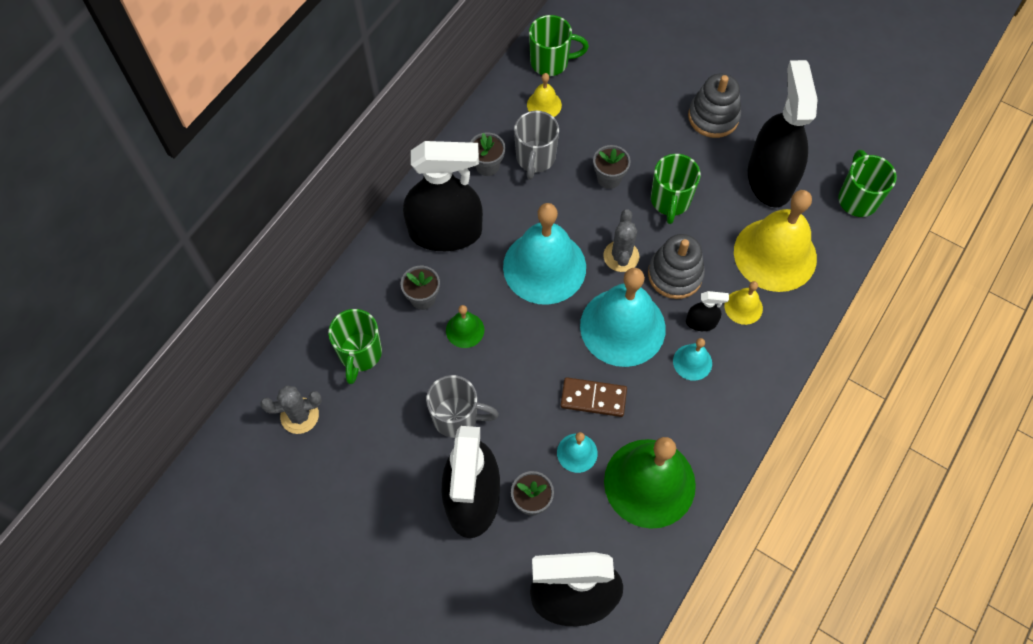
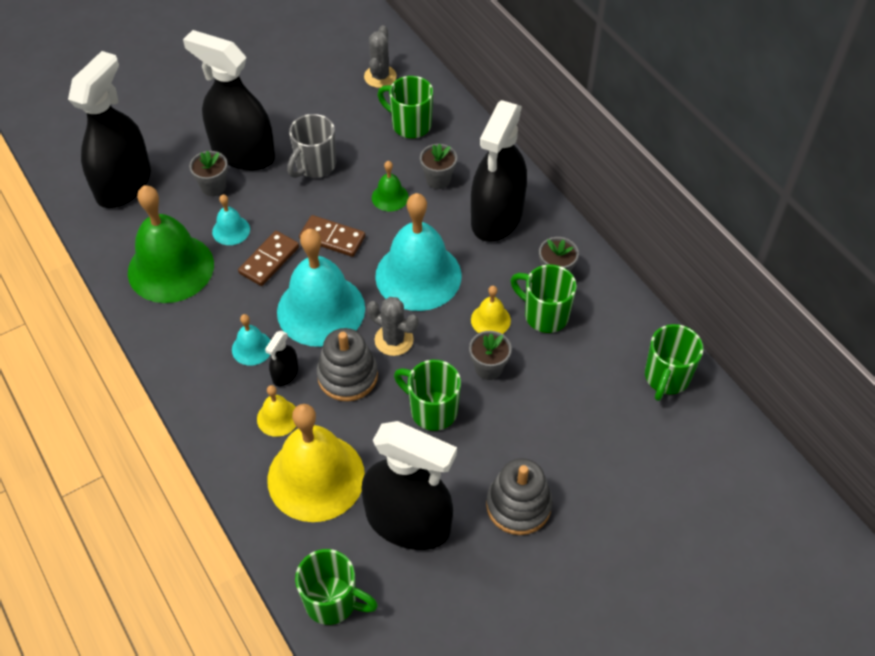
camera: 115 degrees right, 10 degrees down
grey mug [514,111,559,180] -> green mug [511,264,577,333]
yellow bell [527,73,562,117] -> yellow bell moved to [471,286,511,334]
none -> brown domino [299,215,365,257]

